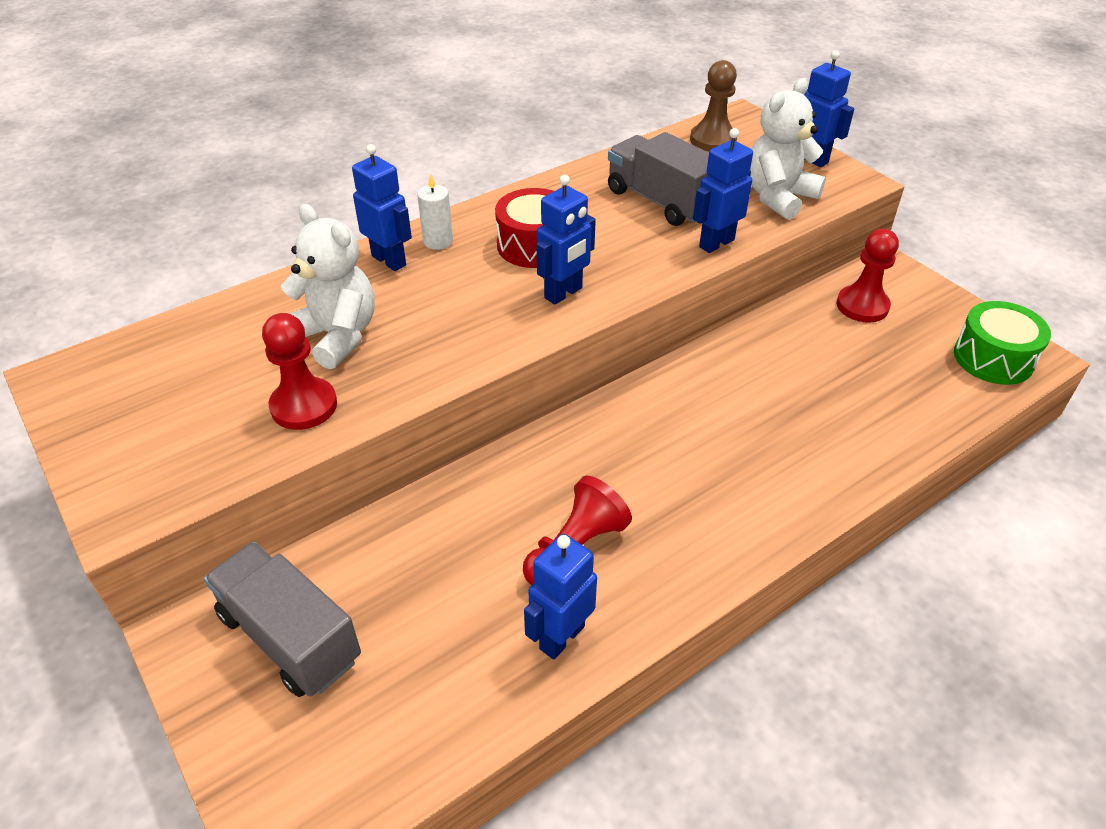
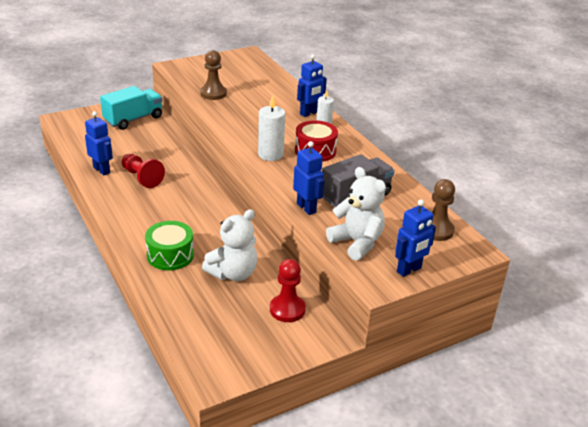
camera: 95 degrees right, 10 degrees down
grey truck [204,542,361,697] -> turquoise truck [100,86,163,130]
red pawn [262,313,337,430] -> brown pawn [200,50,227,100]
white teddy bear [281,204,375,369] -> white teddy bear moved to [202,209,258,281]
blue robot [537,175,596,304] -> white candle [258,96,285,161]
green drum [954,301,1051,385] -> green drum moved to [145,221,194,271]

